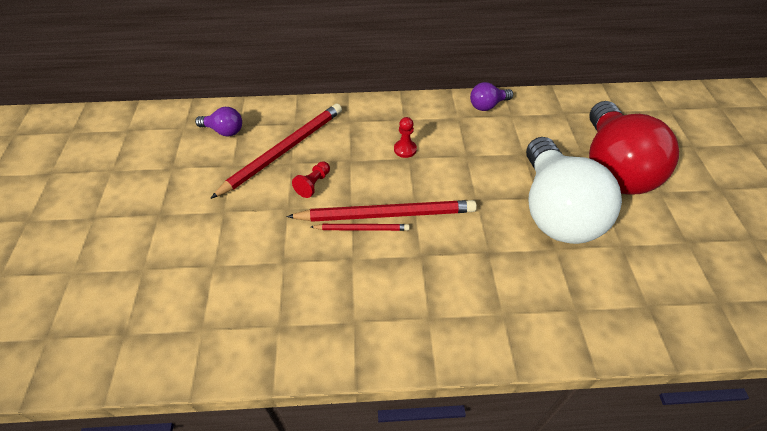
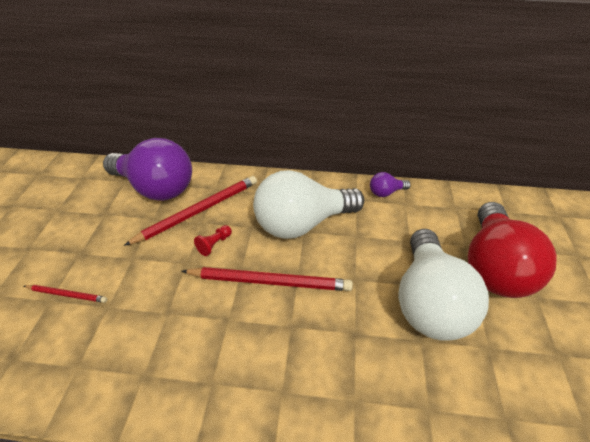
camera: 10 degrees right, 5 degrees down
purple light bulb [195,107,242,136] -> purple light bulb [103,138,192,201], size x2.41
red pencil [311,224,410,231] -> red pencil moved to [24,285,107,303]
red pawn [394,117,417,158] -> white light bulb [253,170,364,239]

